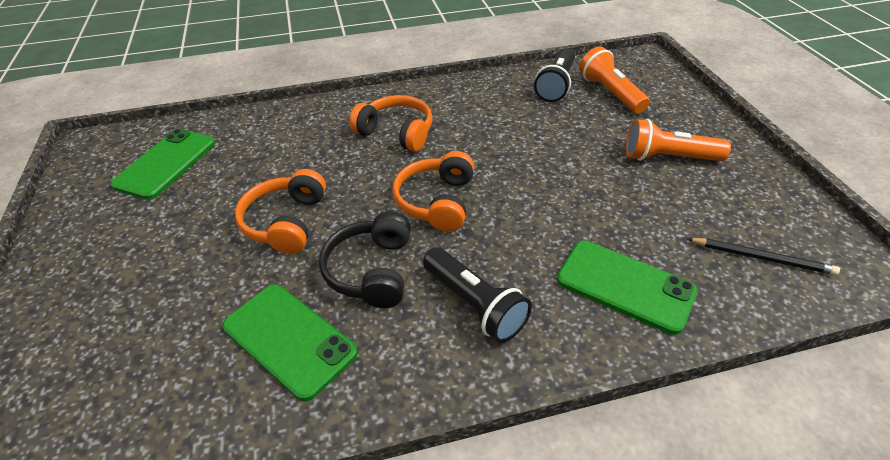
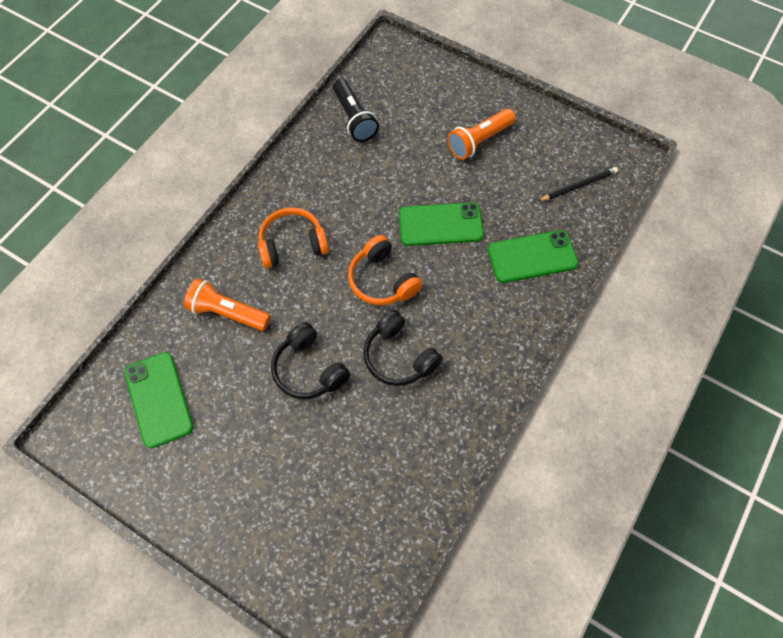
camera: 45 degrees left, 20 degrees up
green phone [222,284,358,401] -> green phone moved to [399,202,484,246]
orange headphones [235,169,326,254] -> black headphones [271,322,350,399]
black flashlight [423,247,532,343] -> none
orange flashlight [579,46,650,114] -> orange flashlight moved to [184,278,271,331]

